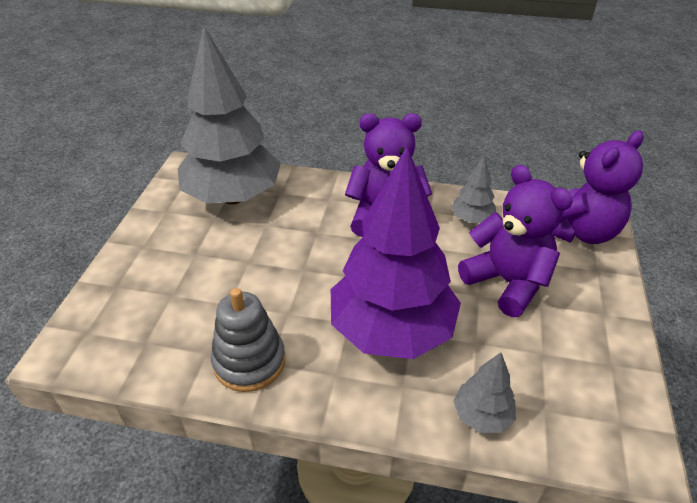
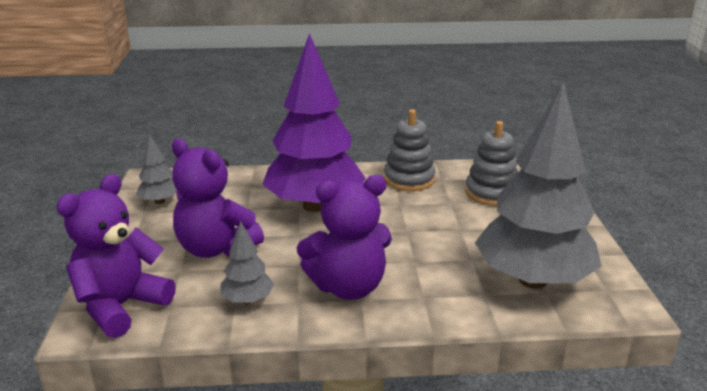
camera: 165 degrees right, 15 degrees down
grey tree [453,352,516,433] -> grey tree moved to [136,134,178,204]
none -> grey stacking toy [465,121,518,206]

